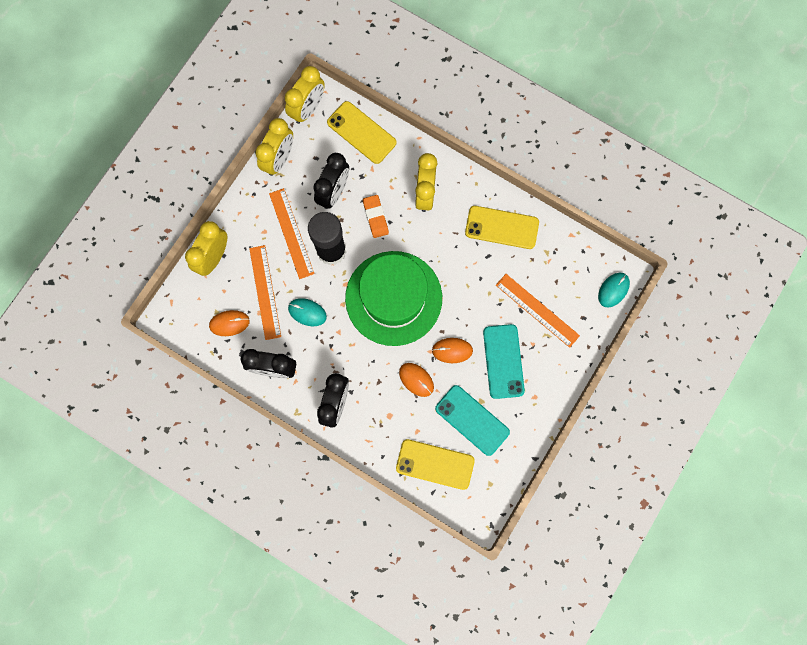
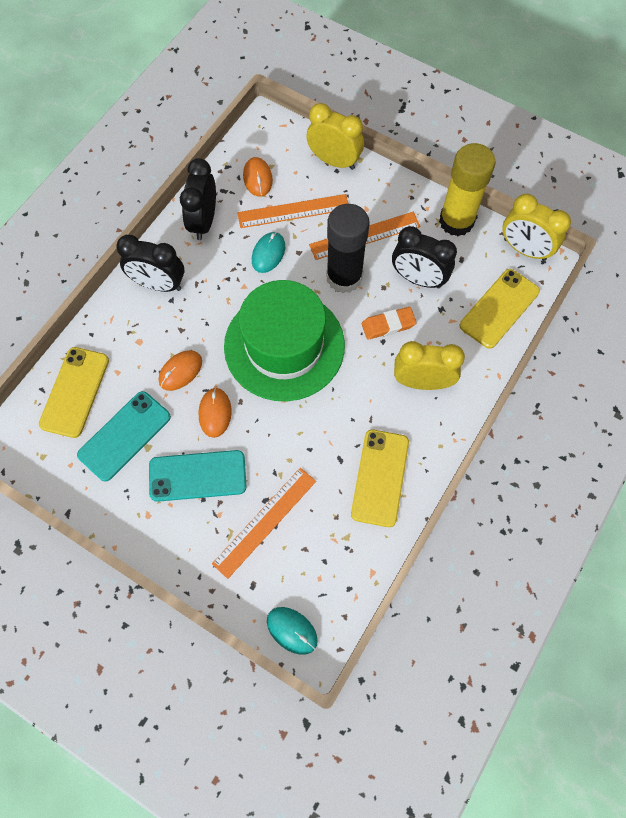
camera: 90 degrees right, 10 degrees down
yellow clock [256,118,293,176] -> yellow glue stick [439,143,496,236]

